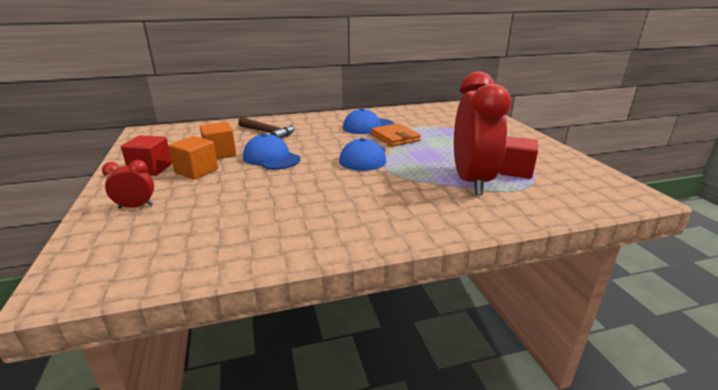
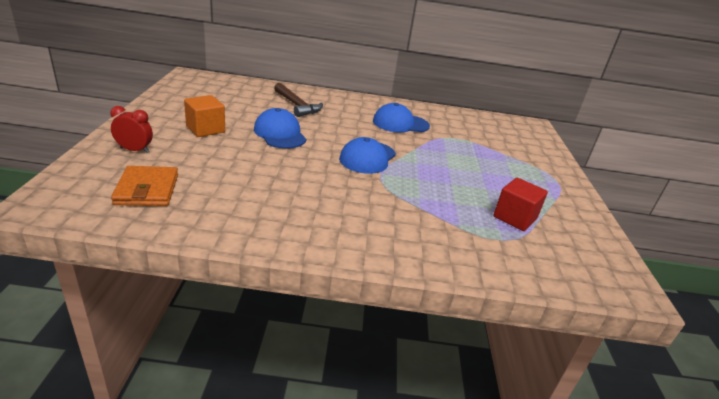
camera: 15 degrees right, 5 degrees up
red cube [121,135,172,176] -> none
orange cube [200,122,236,159] -> none
orange wallet [371,123,421,147] -> orange wallet moved to [111,166,178,206]
red clock [454,71,511,195] -> none

